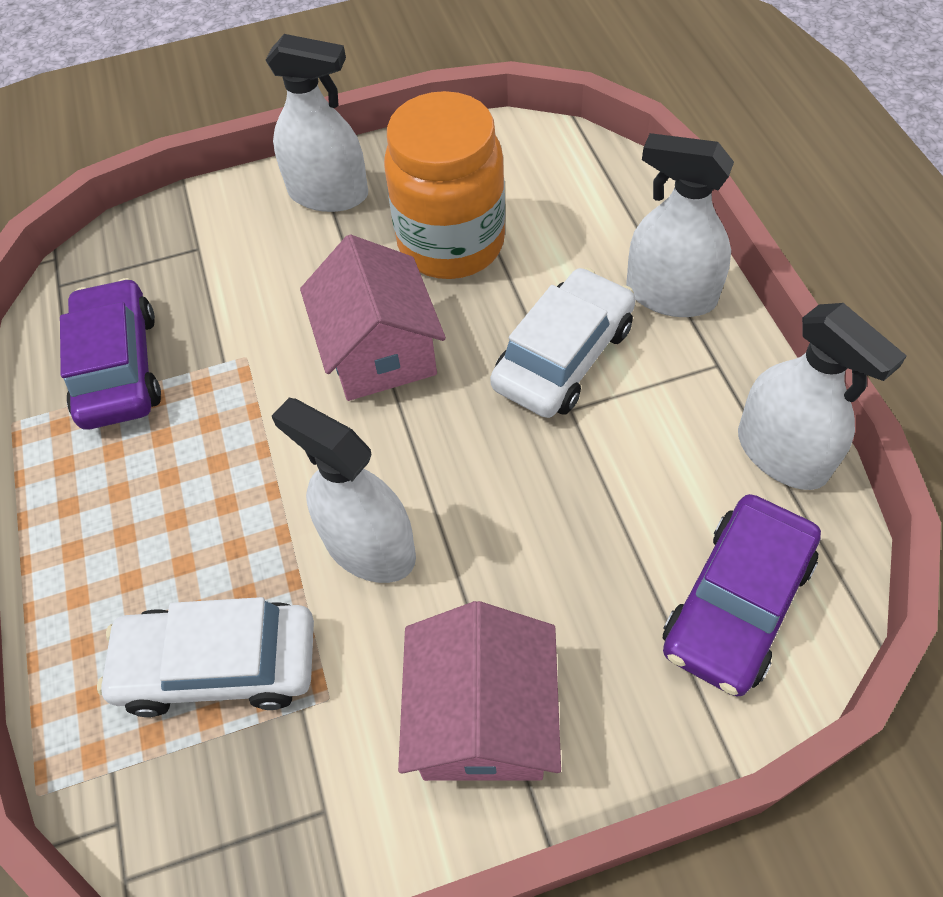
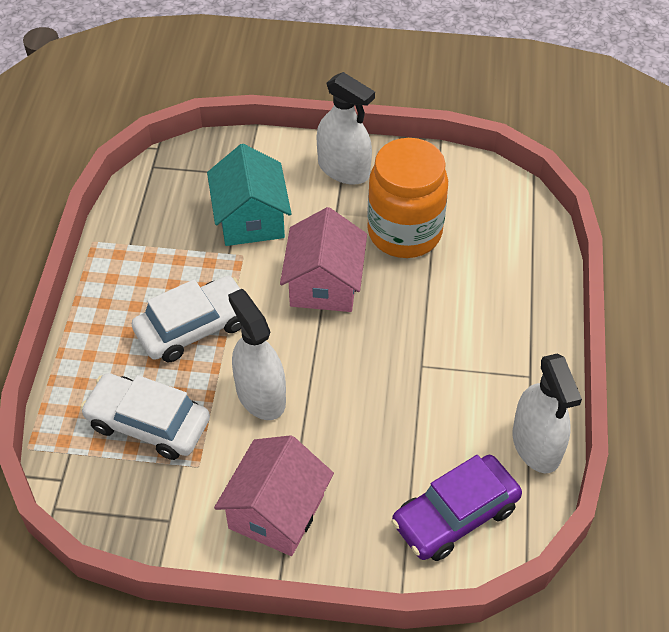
camera: 20 degrees right, 5 degrees down
purple car [60,278,161,430] -> none
white car [490,268,636,418] -> white car moved to [132,276,241,362]
white spray bottle [626,133,734,317] -> none
none -> turquoise house [207,144,292,246]

